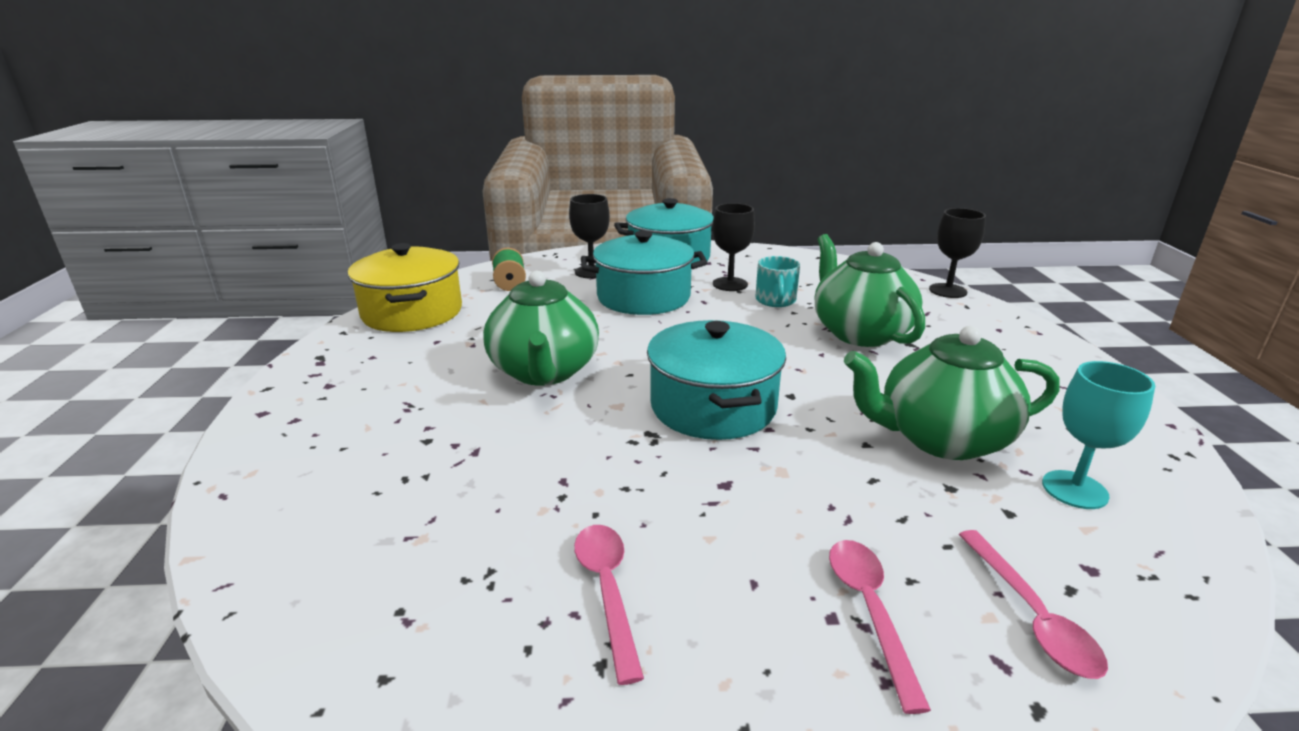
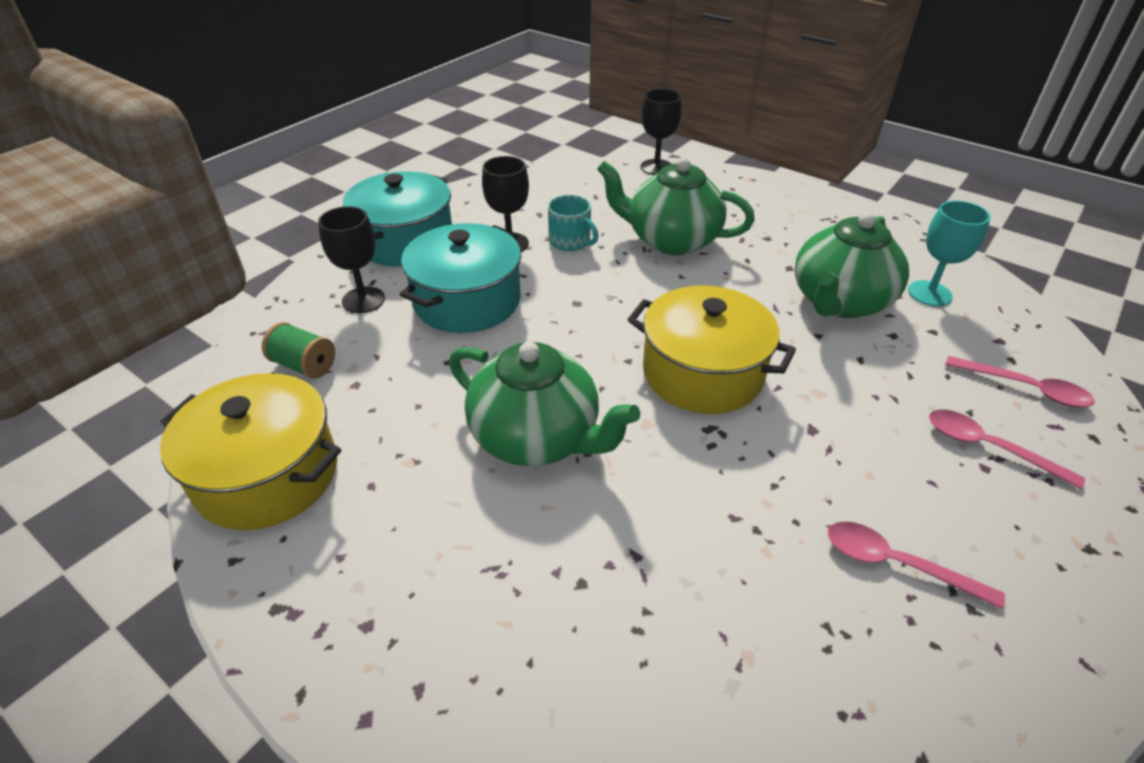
camera: 50 degrees left, 15 degrees up
turquoise pot [647,320,786,440] -> yellow pot [627,286,796,414]

